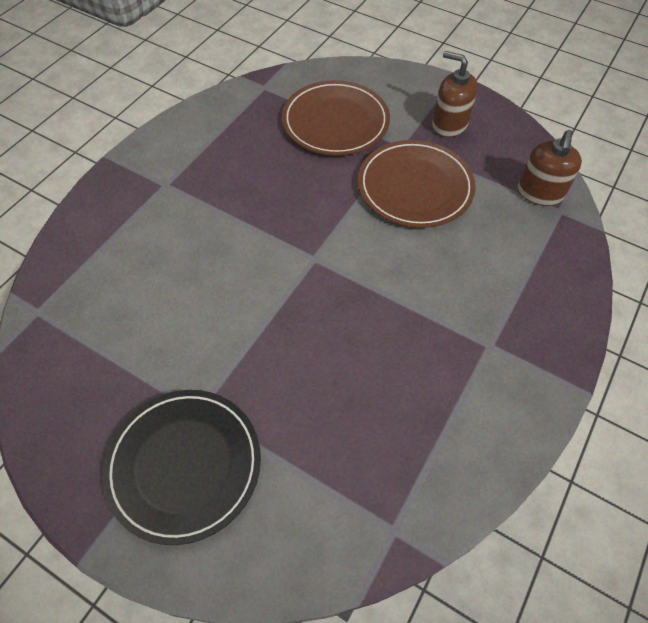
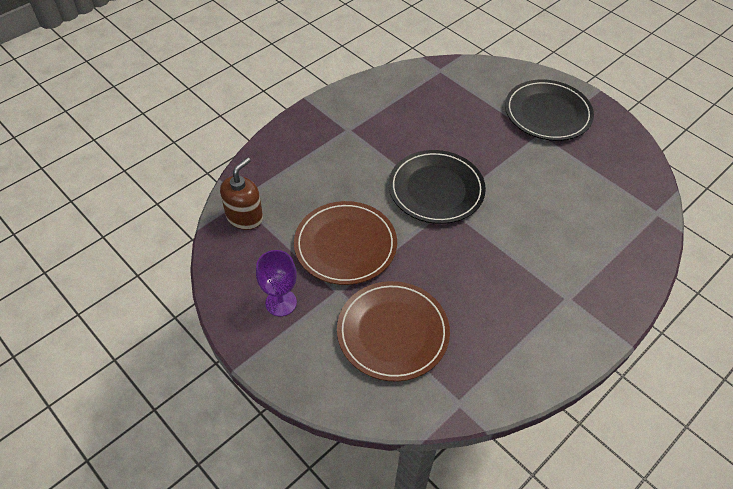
camera: 165 degrees left, 5 degrees down
brown soap dispenser [432,51,478,137] -> purple goblet [256,250,297,317]
none -> black plate [389,150,486,224]

